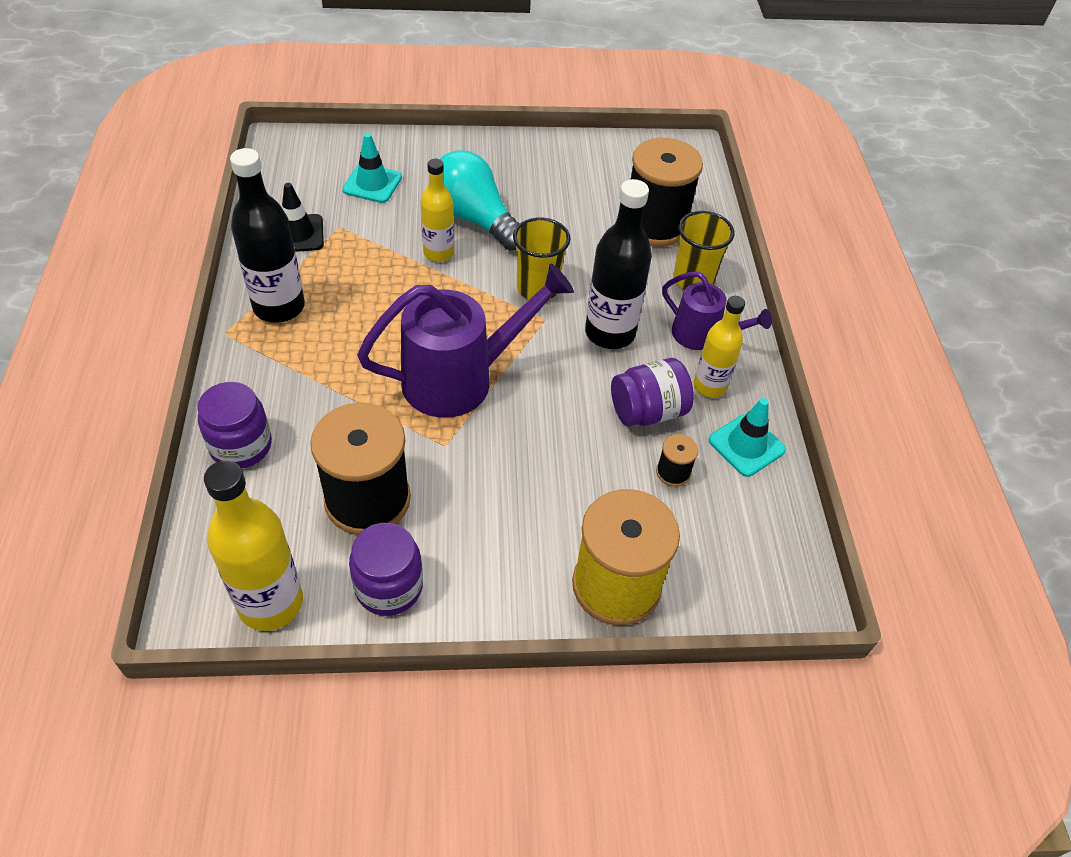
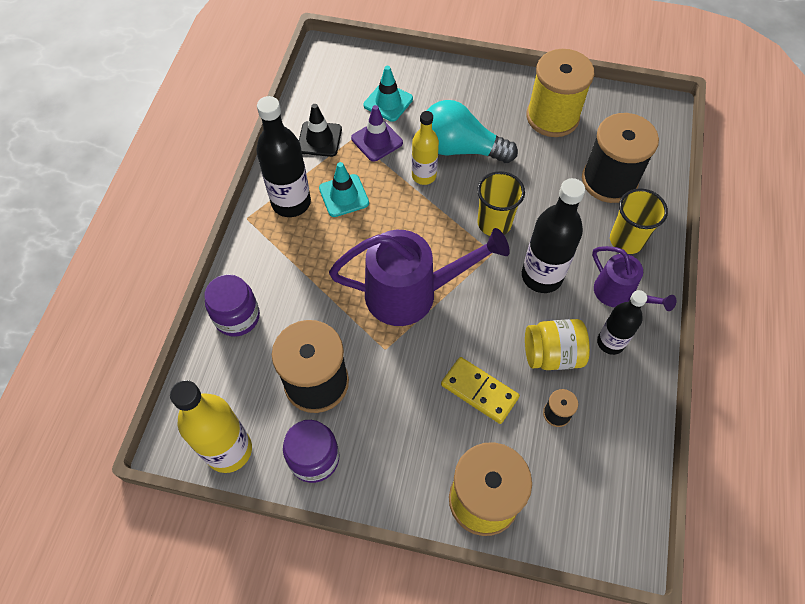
camera: 20 degrees right, 10 degrees up
turquoise light bulb [440,150,520,251] -> turquoise light bulb turned 45 degrees counterclockwise [427,100,518,163]
purple jar [611,358,694,426] -> yellow jar [525,319,590,370]
yellow bottle [693,296,745,398] -> black bottle [597,290,647,355]
turquoise traffic cone [709,398,786,477] -> turquoise traffic cone moved to [319,162,369,217]
none -> purple traffic cone [351,105,403,162]
none -> yellow domino [441,357,520,424]
none -> yellow spool [526,49,594,137]

